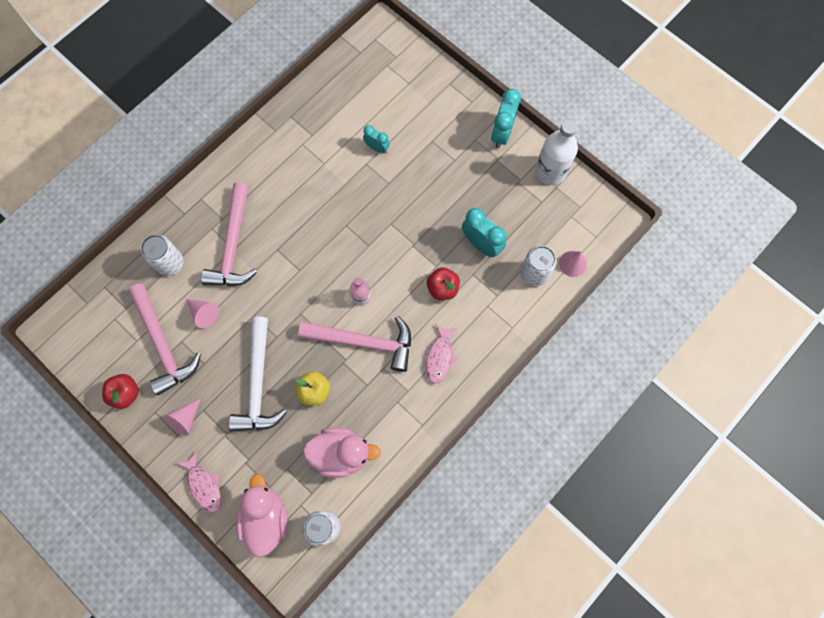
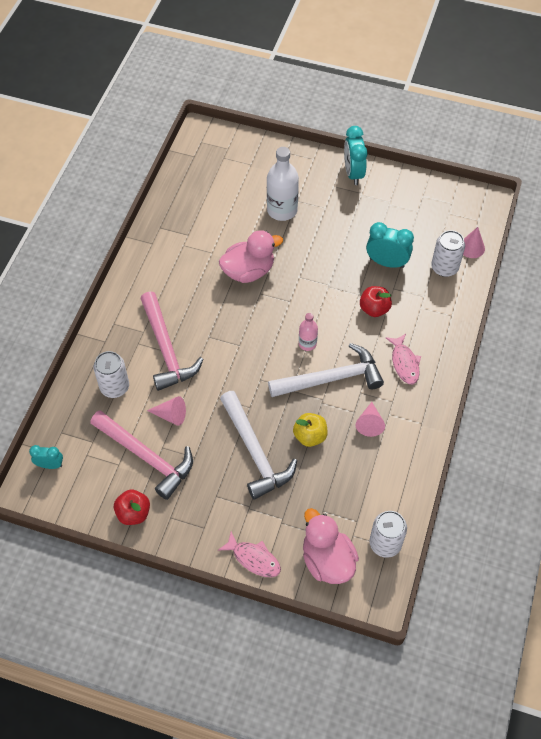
camera: 25 degrees left, 15 degrees down
pink cone [164,398,201,436] -> pink cone moved to [356,402,385,437]
pink hammer [298,316,411,372] -> white hammer [268,343,384,397]
pink duck [303,428,381,478] -> pink duck moved to [219,230,283,283]
turquoise clock [363,125,390,153] -> turquoise clock moved to [29,445,63,469]
white bottle [535,120,578,185] -> white bottle moved to [267,147,299,221]

